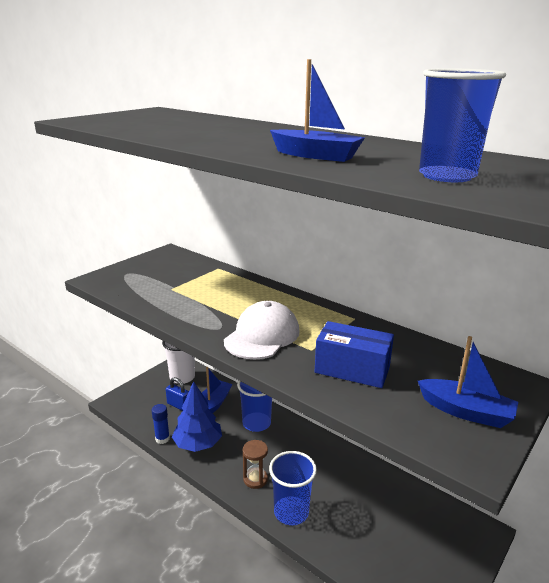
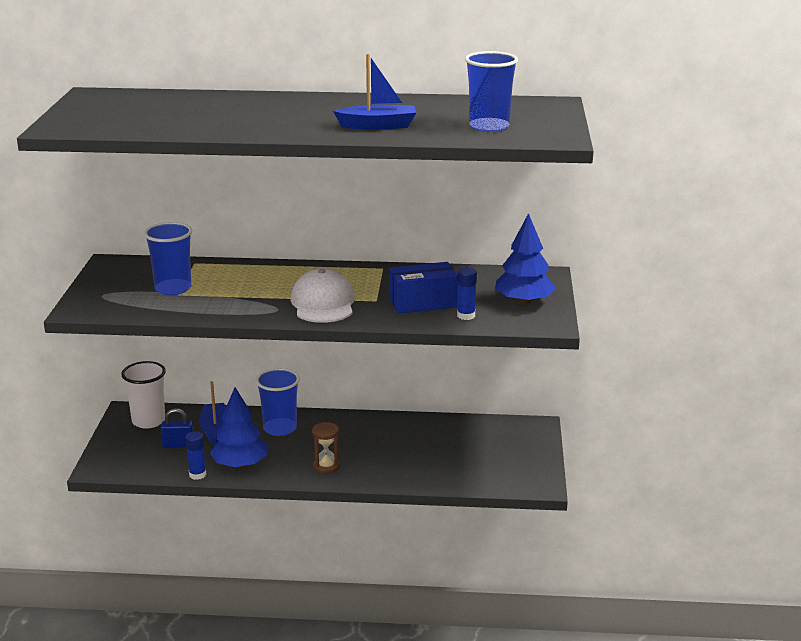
camera: 35 degrees left, 0 degrees up
blue cup [269,451,317,525] -> blue cup moved to [144,222,192,295]
blue boat [418,336,518,428] -> blue tree [495,213,556,305]
none -> blue glue stick [457,267,477,320]

